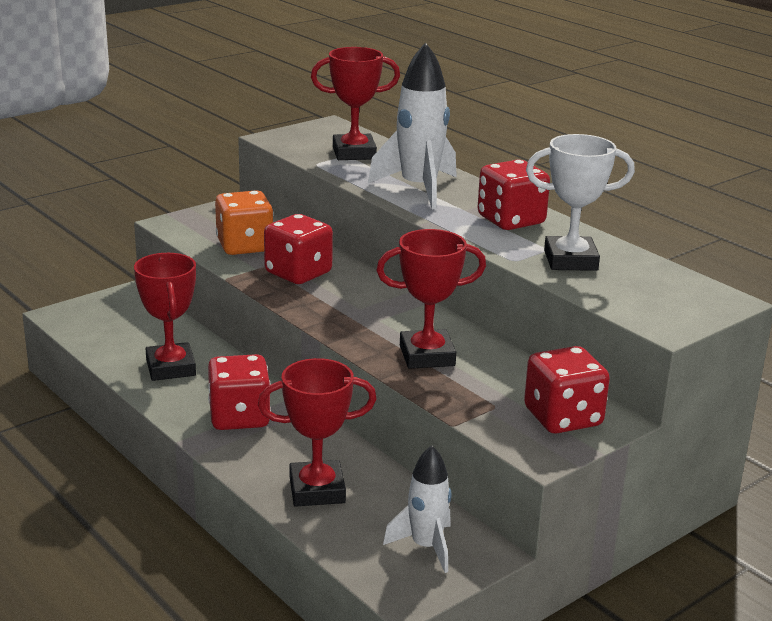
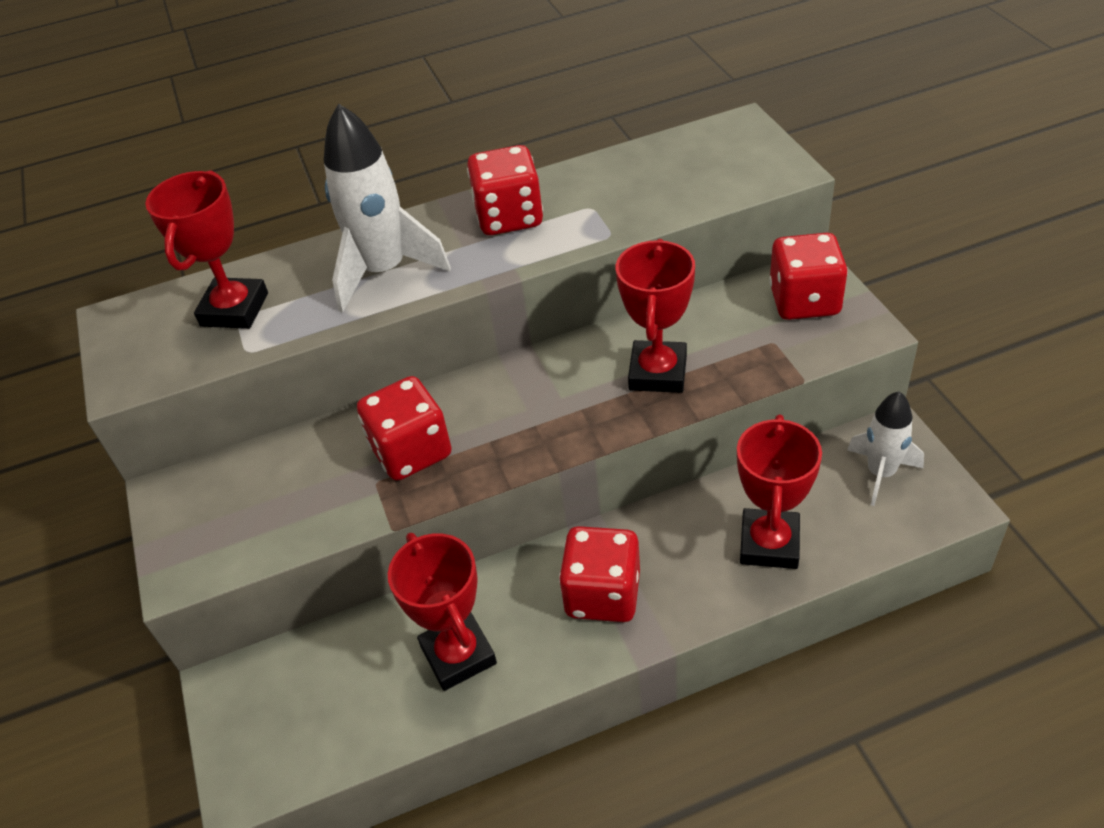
camera: 65 degrees left, 20 degrees up
red trophy [134,253,196,381] -> red trophy turned 60 degrees clockwise [388,533,497,691]
orange dice [215,190,274,255] -> none
white trophy [526,134,635,271] -> none

